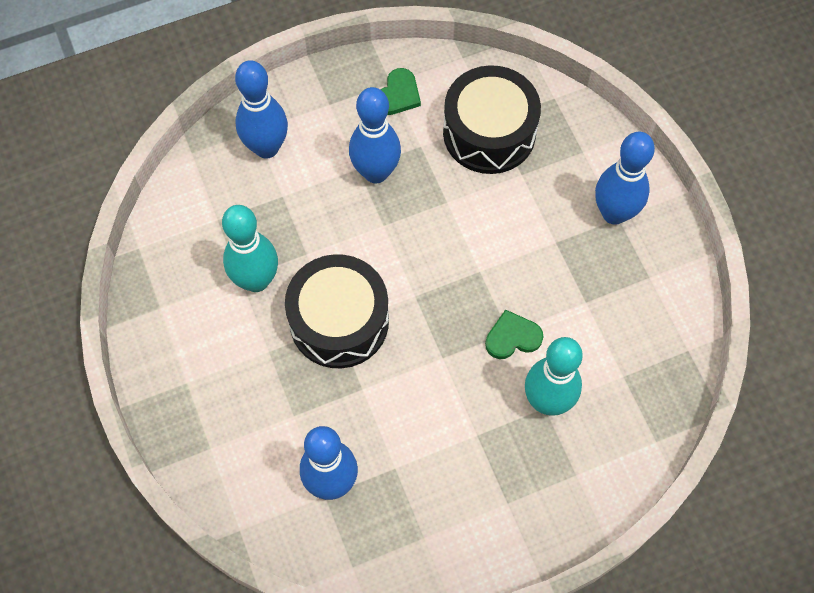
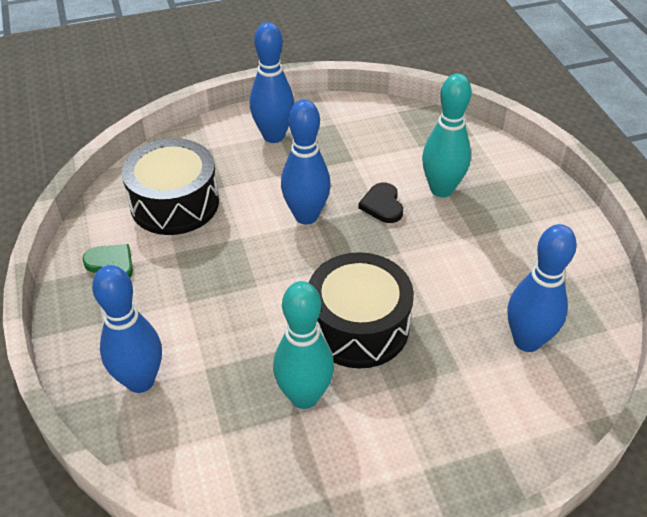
camera: 85 degrees left, 20 degrees down
blue bowling pin [349,87,401,183] -> blue bowling pin moved to [281,99,331,225]
green heart [485,309,543,359] -> black heart [358,182,403,223]

